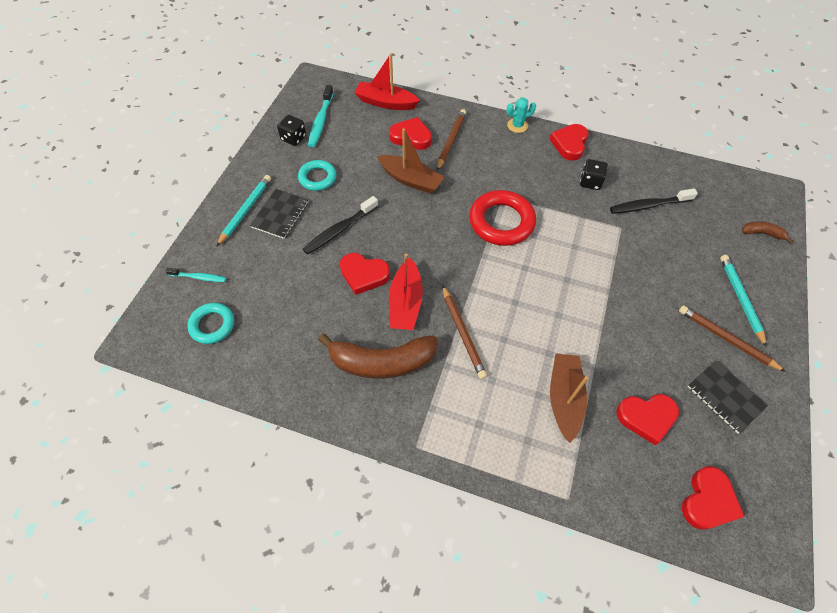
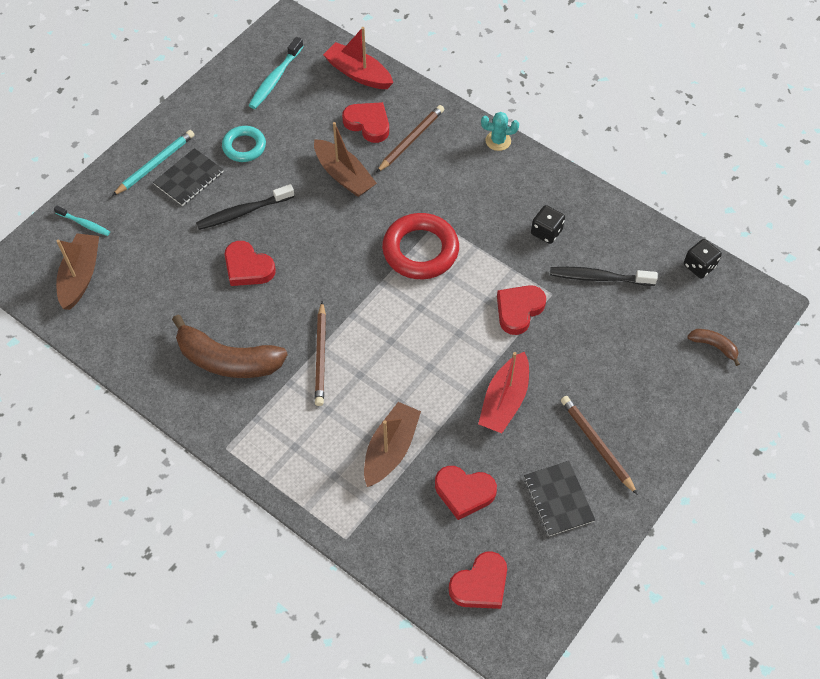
camera: 20 degrees right, 0 degrees up
turquoise ring [187,303,234,344] -> brown boat [56,234,99,310]
black dice [277,115,306,146] -> black dice moved to [684,239,722,278]
red boat [389,253,423,330] -> red boat moved to [478,351,529,433]
red heart [549,124,589,161] -> red heart moved to [497,285,546,335]
turquoise pencil [720,255,767,348] -> none

